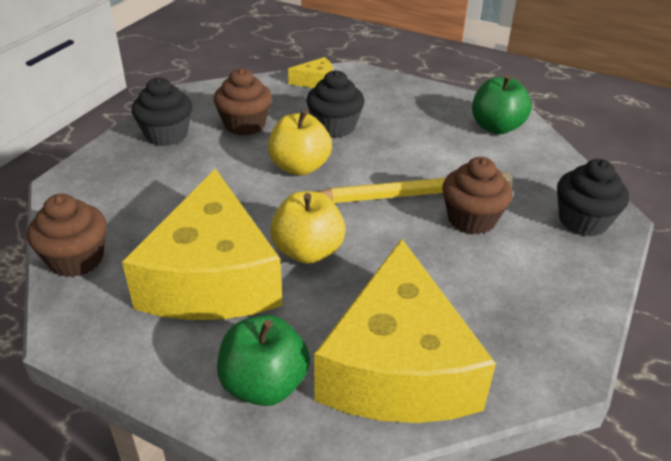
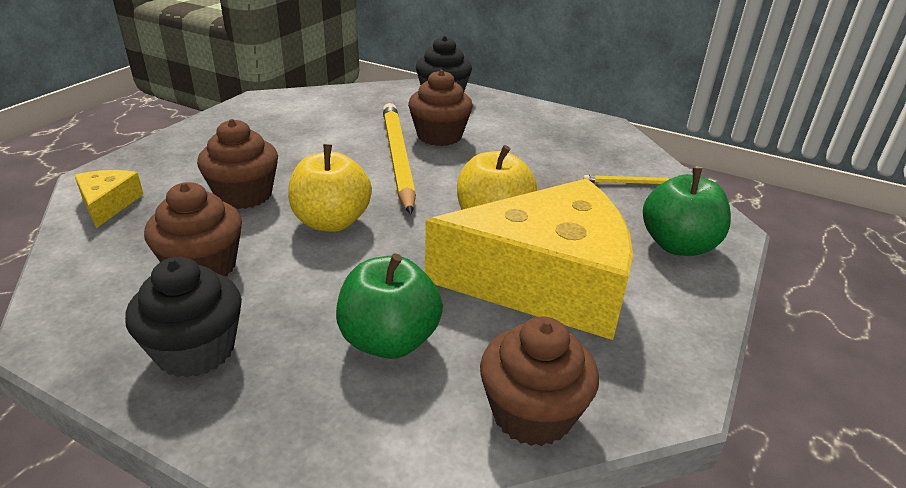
camera: 90 degrees left, 5 degrees down
black cupcake [306,70,364,138] -> brown cupcake [197,119,278,209]
yellow cheese [314,239,496,423] -> yellow pencil [583,175,671,184]
green apple [472,75,532,134] -> green apple moved to [336,253,443,359]

